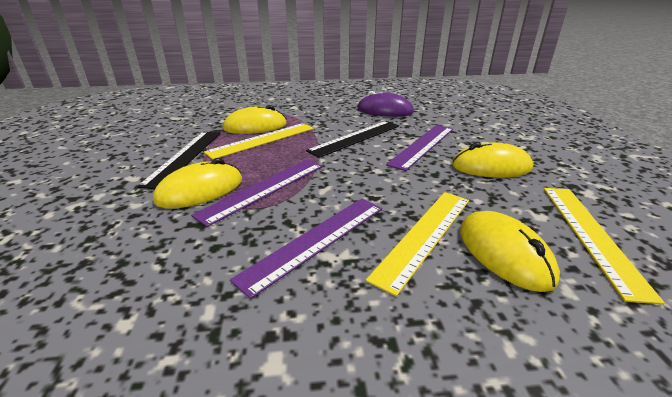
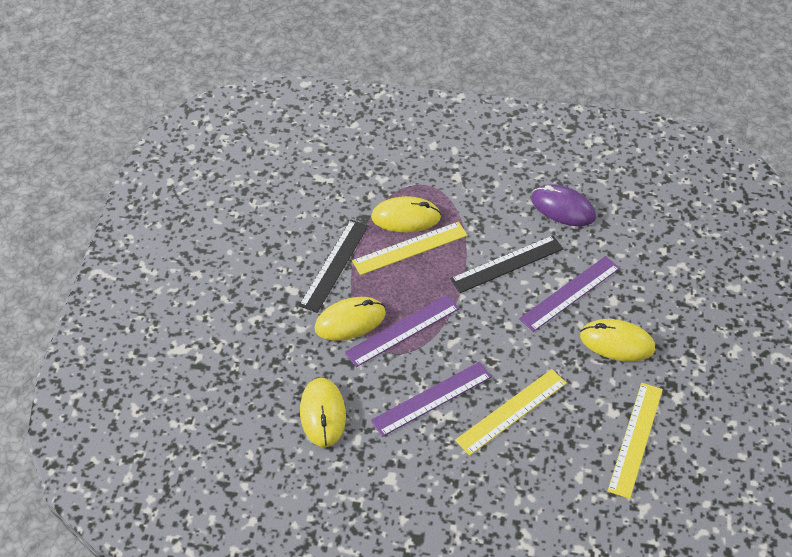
camera: 15 degrees right, 20 degrees up
yellow mouse [460,211,560,292] -> yellow mouse moved to [300,378,346,447]

